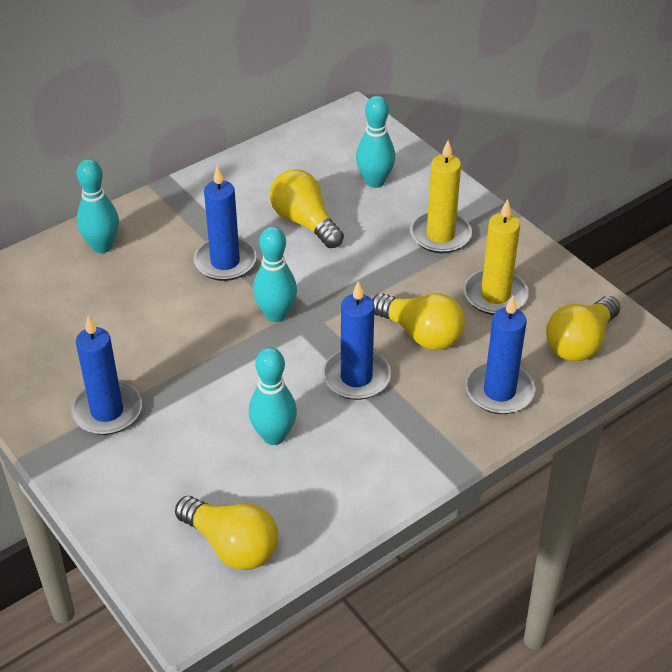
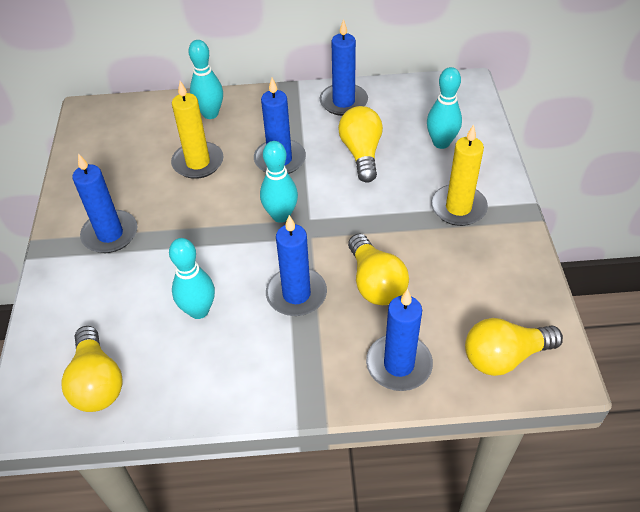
camera: 35 degrees right, 5 degrees up
yellow candle [464,199,529,315] -> yellow candle moved to [171,81,223,179]
none -> blue candle [319,19,368,116]

